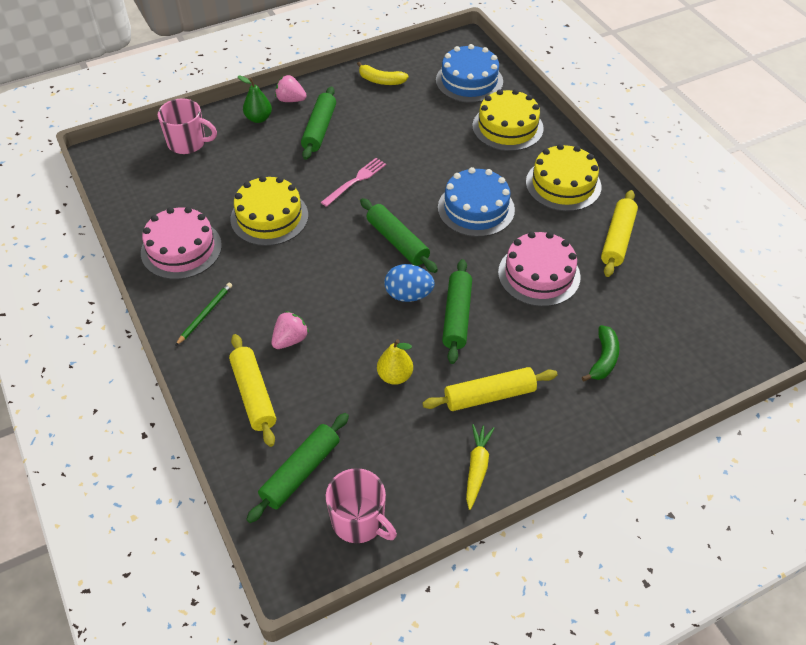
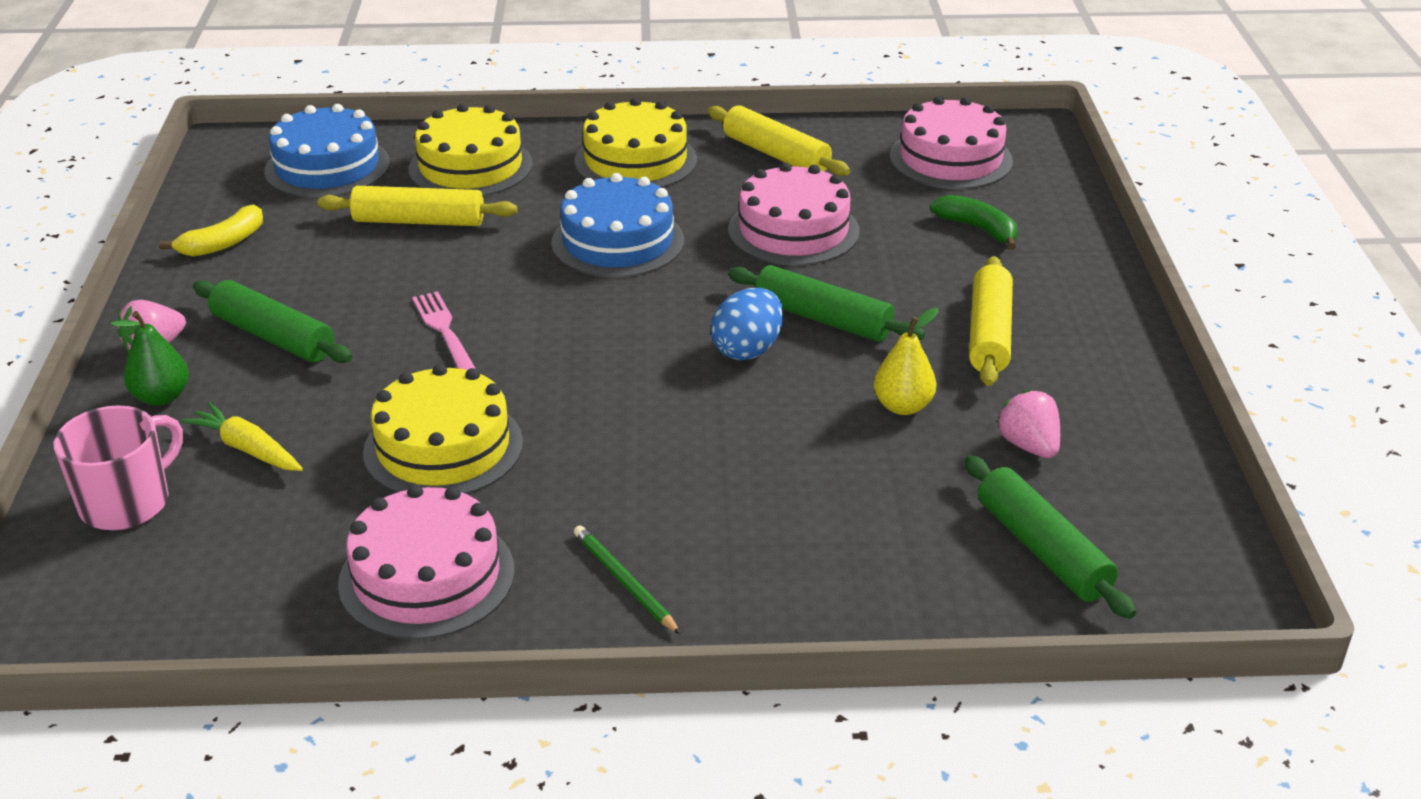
camera: 65 degrees left, 15 degrees down
yellow rolling pin [229,334,276,447] -> yellow rolling pin moved to [318,186,517,226]
pink strawberry [271,311,309,349] -> pink strawberry moved to [997,389,1060,458]
pink mug [326,468,397,543] -> none
green rolling pin [360,198,438,273] -> none
yellow carrot [466,424,495,510] -> yellow carrot moved to [181,402,303,471]
none -> pink cake [890,96,1013,189]

